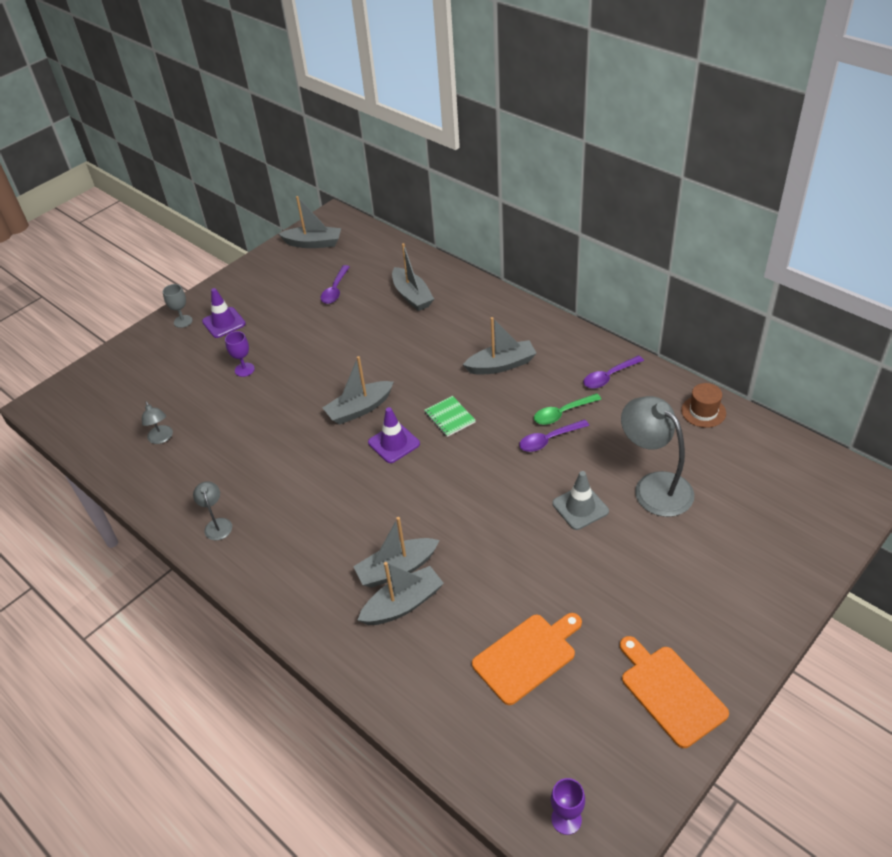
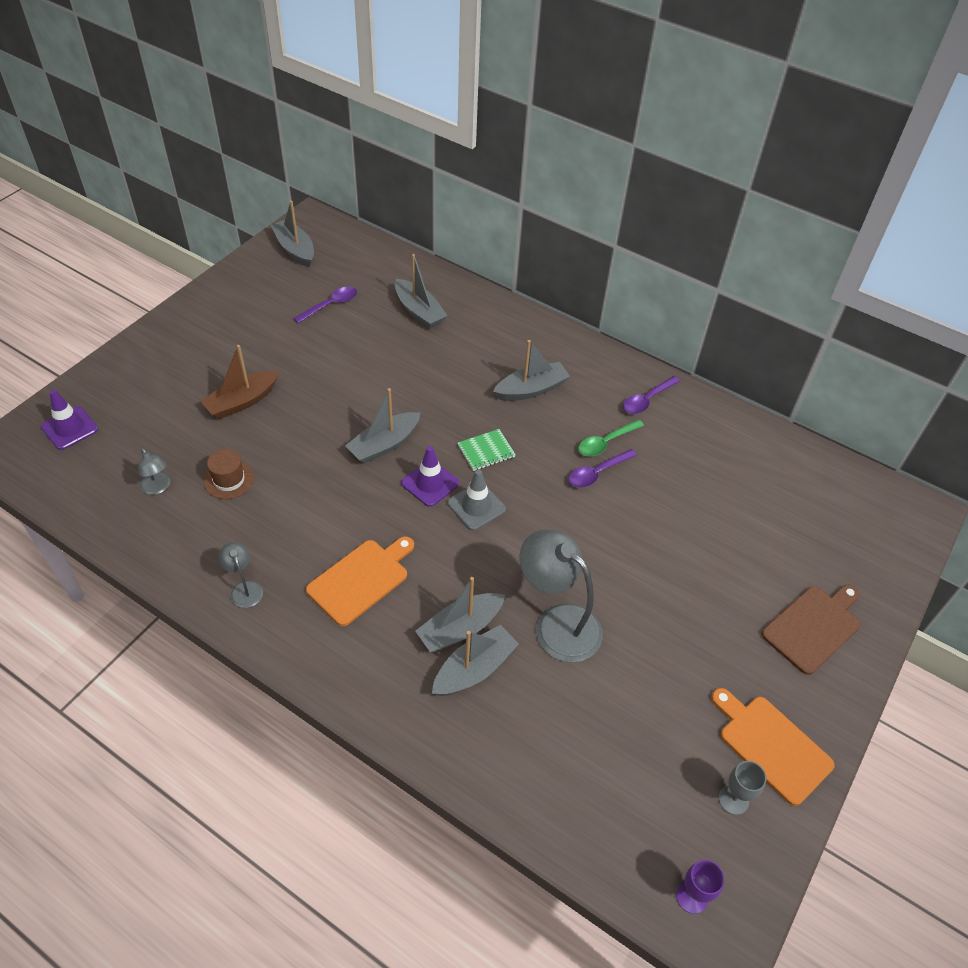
camera: 15 degrees left, 5 degrees up
grey goblet [163,284,193,328] -> grey goblet moved to [719,761,767,815]
purple traffic cone [202,288,246,338] -> purple traffic cone moved to [41,390,98,450]
purple goblet [225,331,255,377] -> brown boat [200,345,279,419]
grey boat [279,196,341,248] -> grey boat turned 120 degrees counterclockwise [271,201,314,267]
purple spoon [321,265,350,304] -> purple spoon turned 135 degrees counterclockwise [293,286,357,323]
green notebook [424,396,476,437] -> green notebook turned 75 degrees counterclockwise [458,429,516,471]
orange cutting board [472,613,582,705] -> orange cutting board moved to [306,536,414,626]
grey traffic cone [552,471,609,530] -> grey traffic cone moved to [447,470,506,530]
grey lamp [621,396,694,517] -> grey lamp moved to [519,529,603,662]
brown hat [681,383,726,428] -> brown hat moved to [204,449,254,499]
none -> brown cutting board [762,585,861,675]

